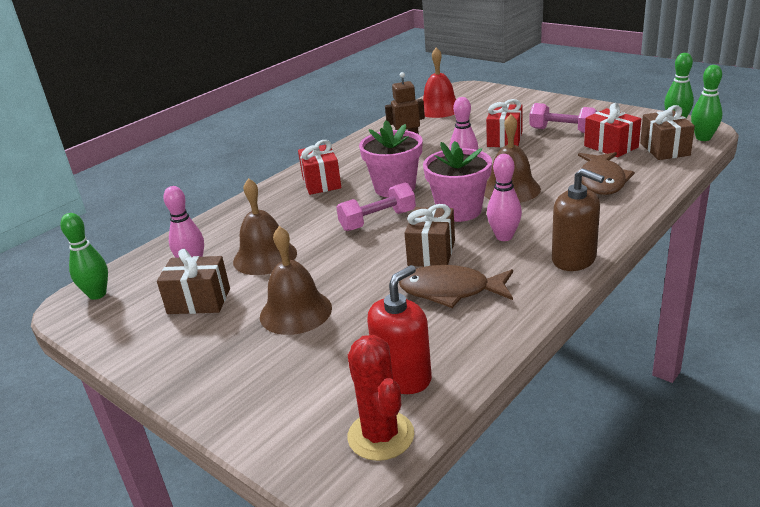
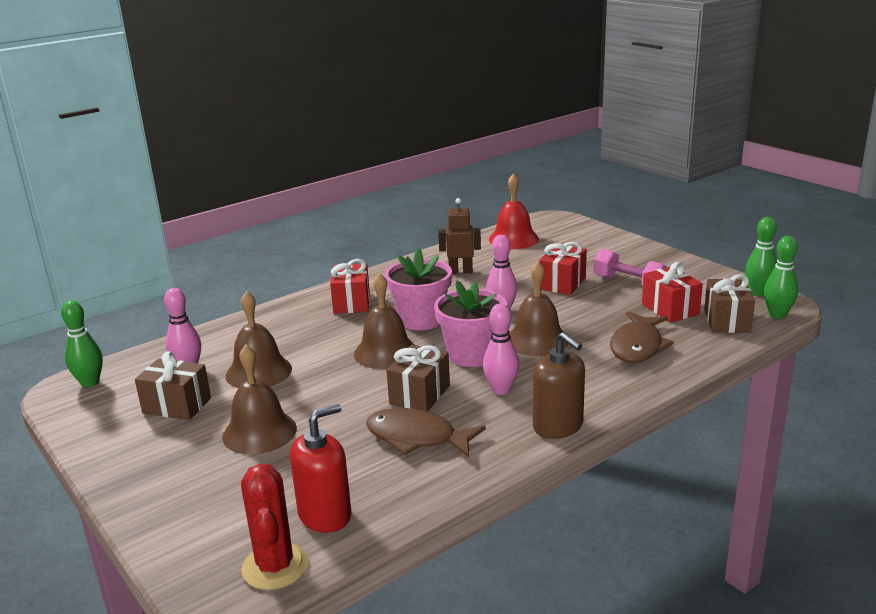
camera: 10 degrees right, 5 degrees down
pink dumbbell [336,182,416,231] -> brown bell [354,273,415,369]

